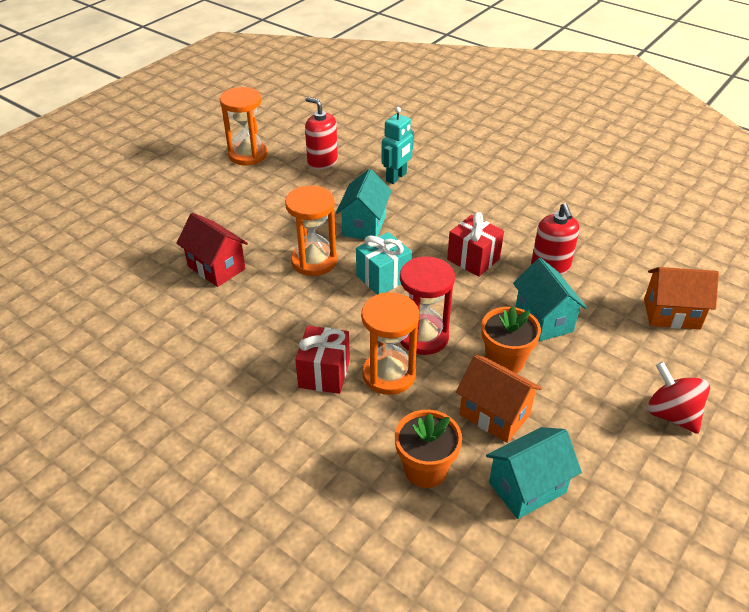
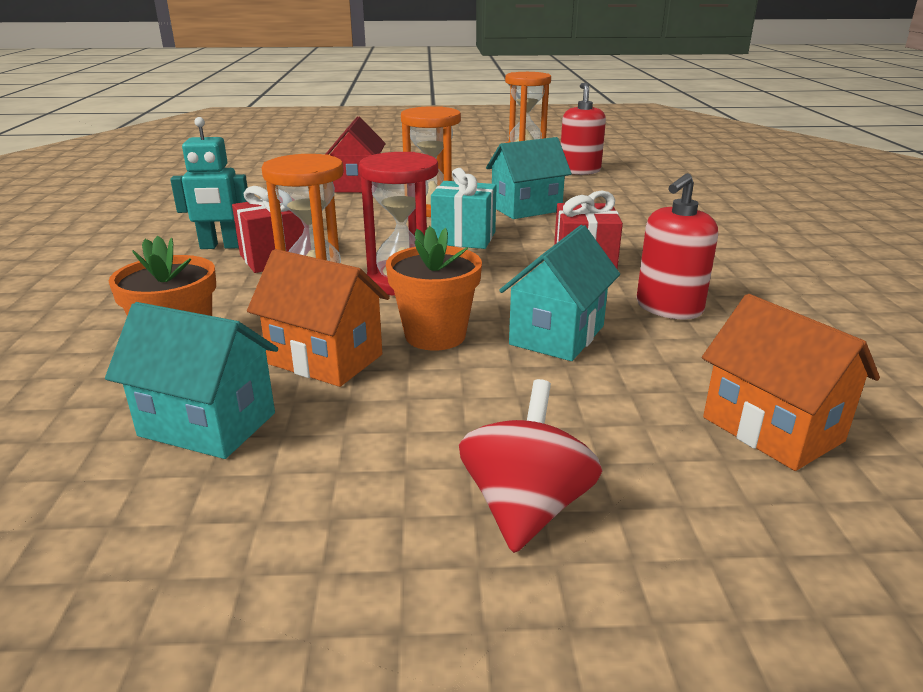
camera: 50 degrees right, 15 degrees down
turquoise robot [382,107,414,184] -> turquoise robot moved to [170,117,248,249]
orange house [456,355,542,443] -> orange house turned 60 degrees counterclockwise [247,249,390,387]

